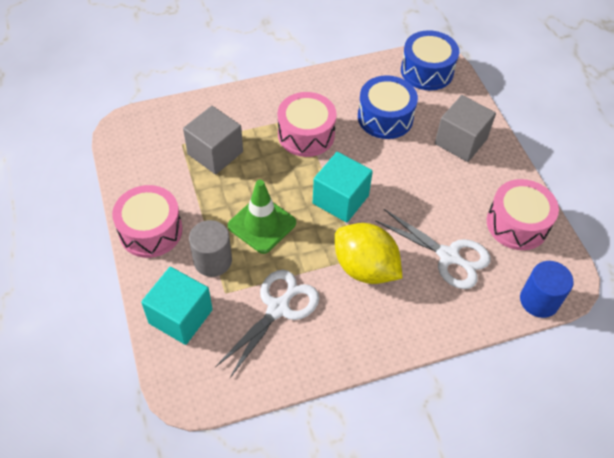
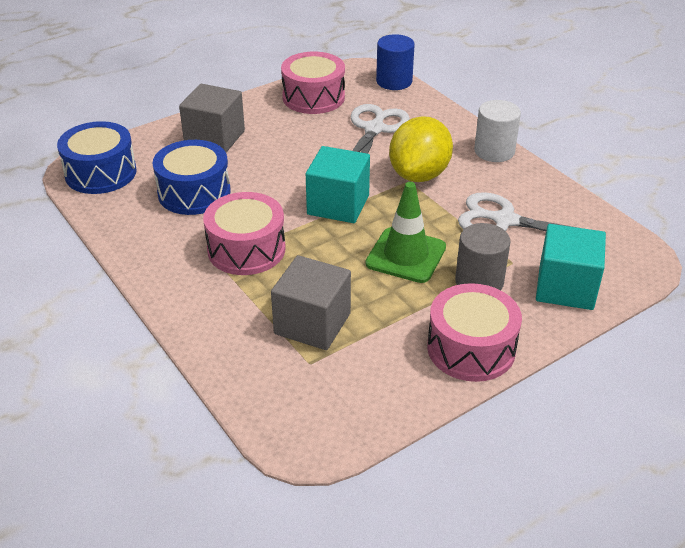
camera: 105 degrees left, 15 degrees down
none -> white cylinder [474,100,521,162]

